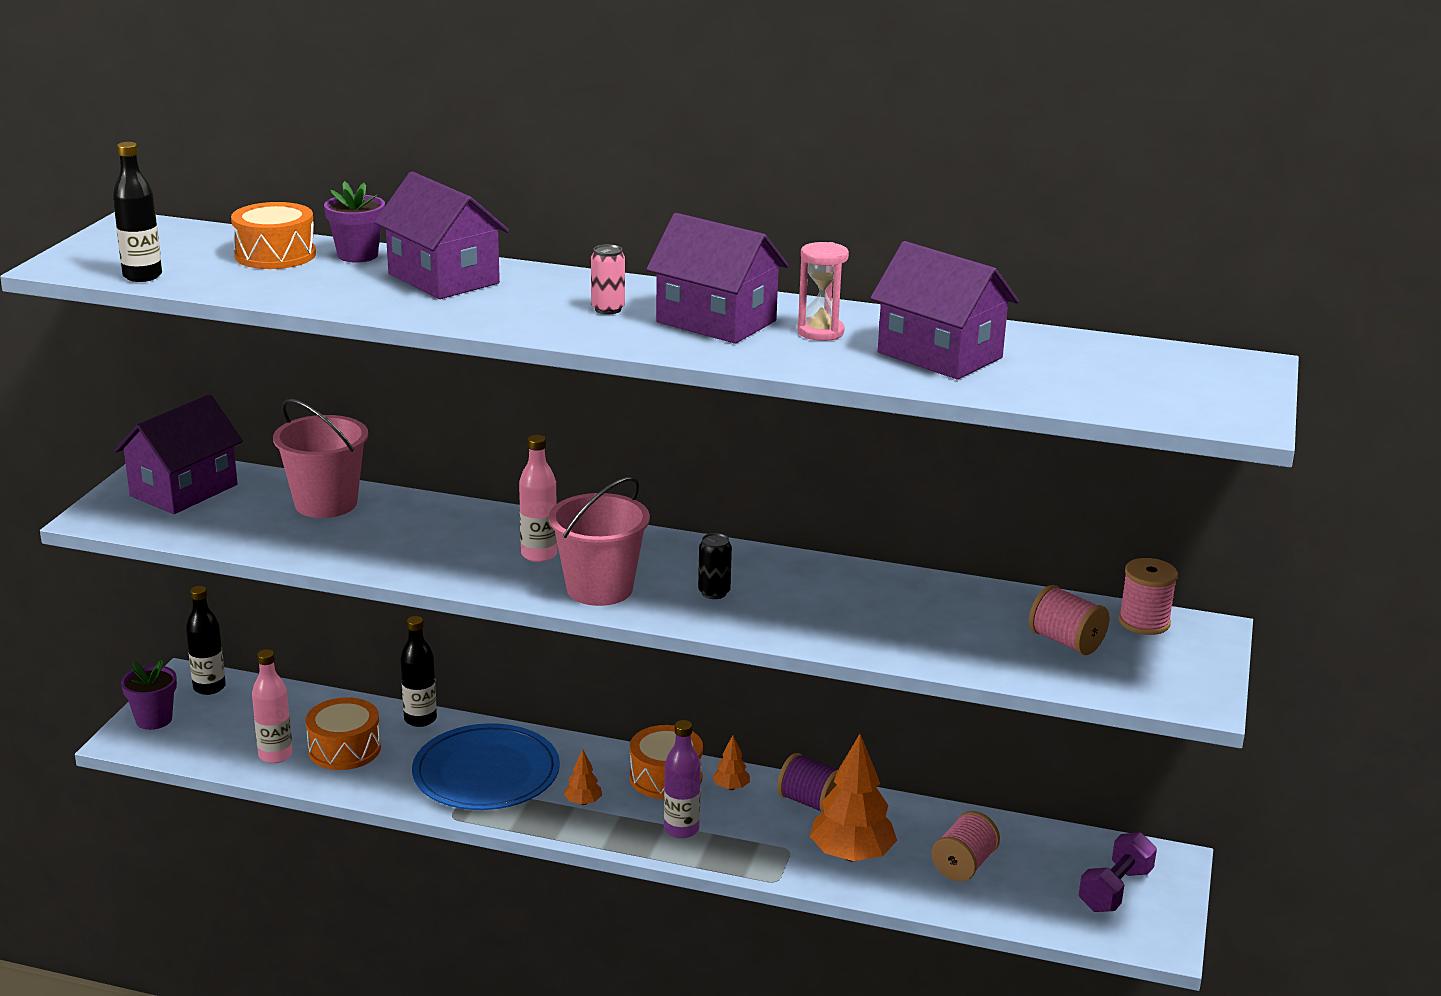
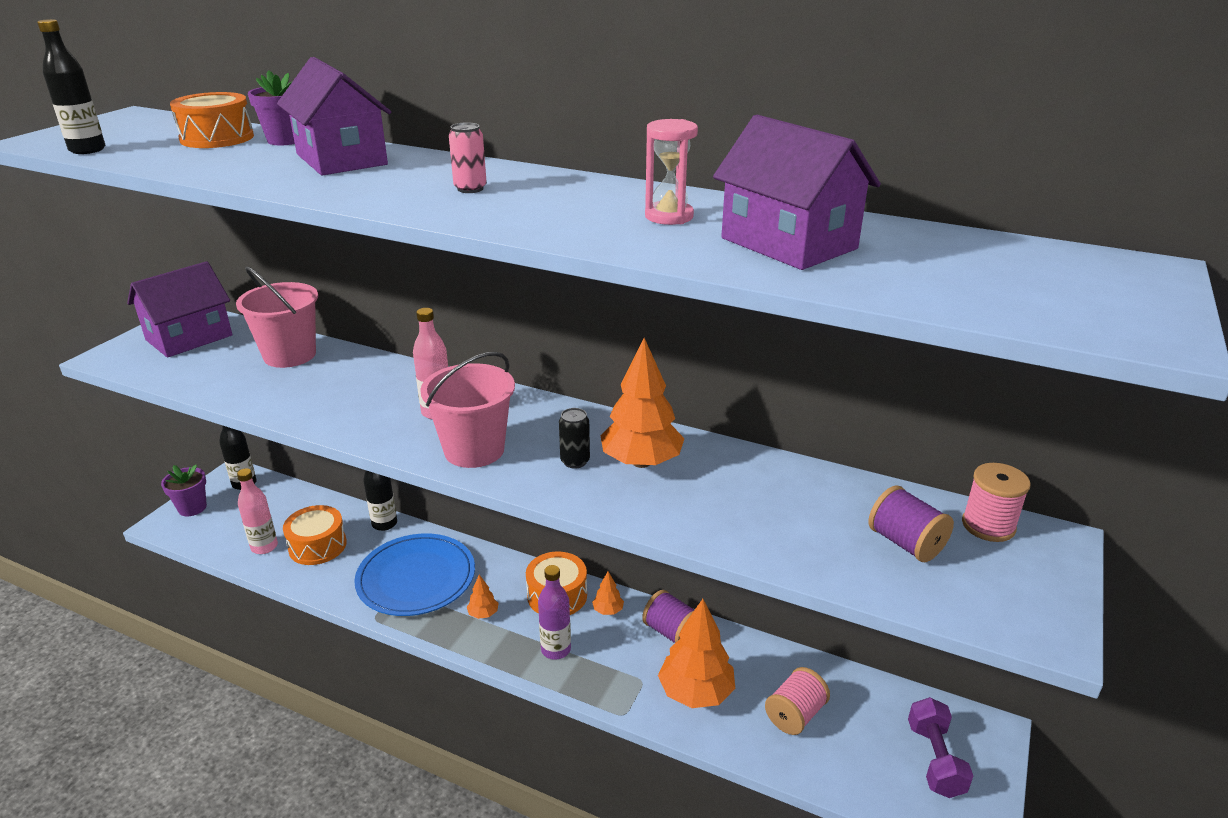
camera: 10 degrees right, 5 degrees up
purple house [646,213,789,344] -> none
pink spool [1029,585,1109,655] -> purple spool [868,485,954,562]
purple dumbbell [1079,832,1157,912] -> purple dumbbell turned 45 degrees counterclockwise [908,697,973,798]
none -> orange tree [600,338,685,468]

